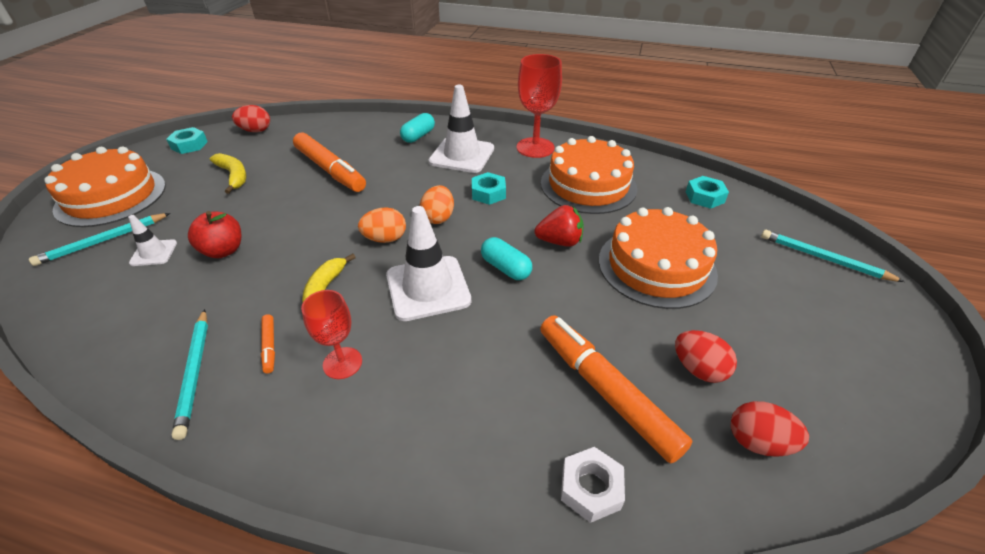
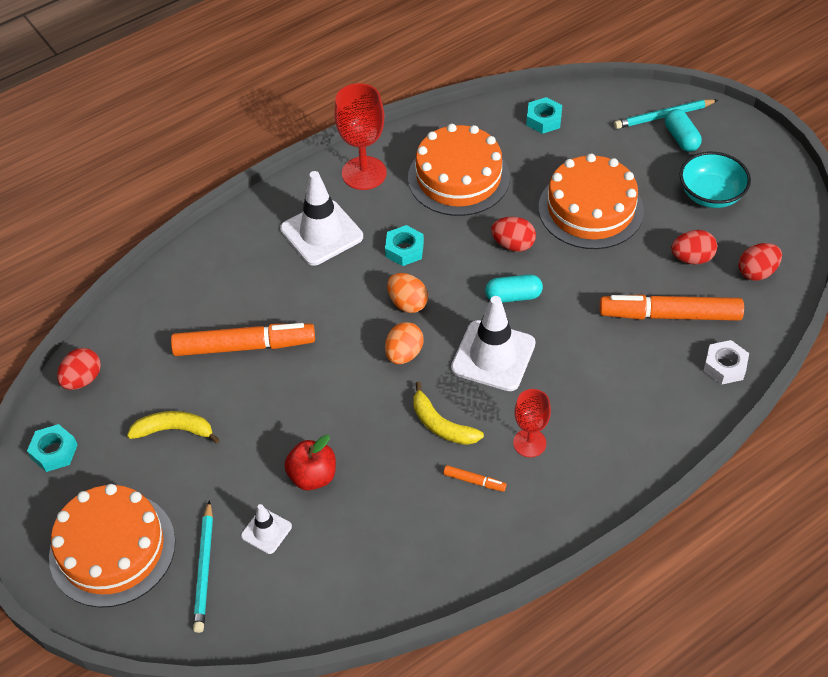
camera: 50 degrees left, 10 degrees up
turquoise pencil [172,309,208,440] -> none
turquoise capsule [400,113,435,143] -> turquoise capsule moved to [665,109,702,152]
red strawberry [534,205,584,247] -> red egg [491,217,536,252]
none -> turquoise bowl [680,152,751,208]

